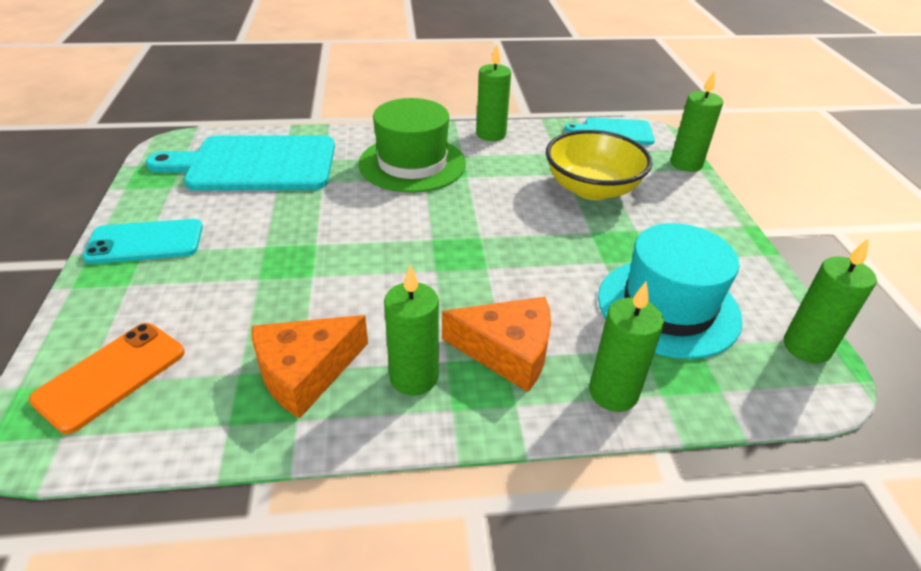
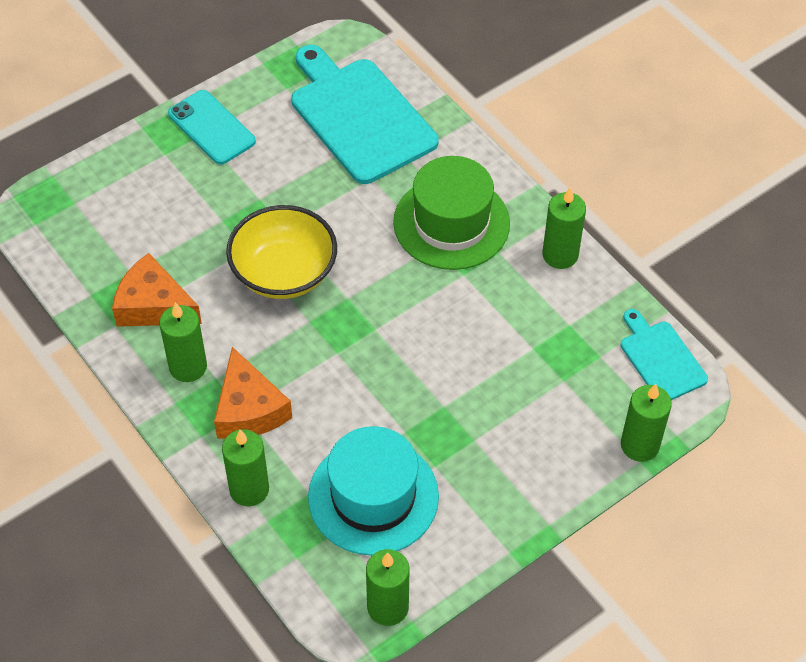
camera: 60 degrees right, 15 degrees up
orange phone [29,323,185,434] -> none
yellow bowl [546,130,652,200] -> yellow bowl moved to [226,205,337,299]

